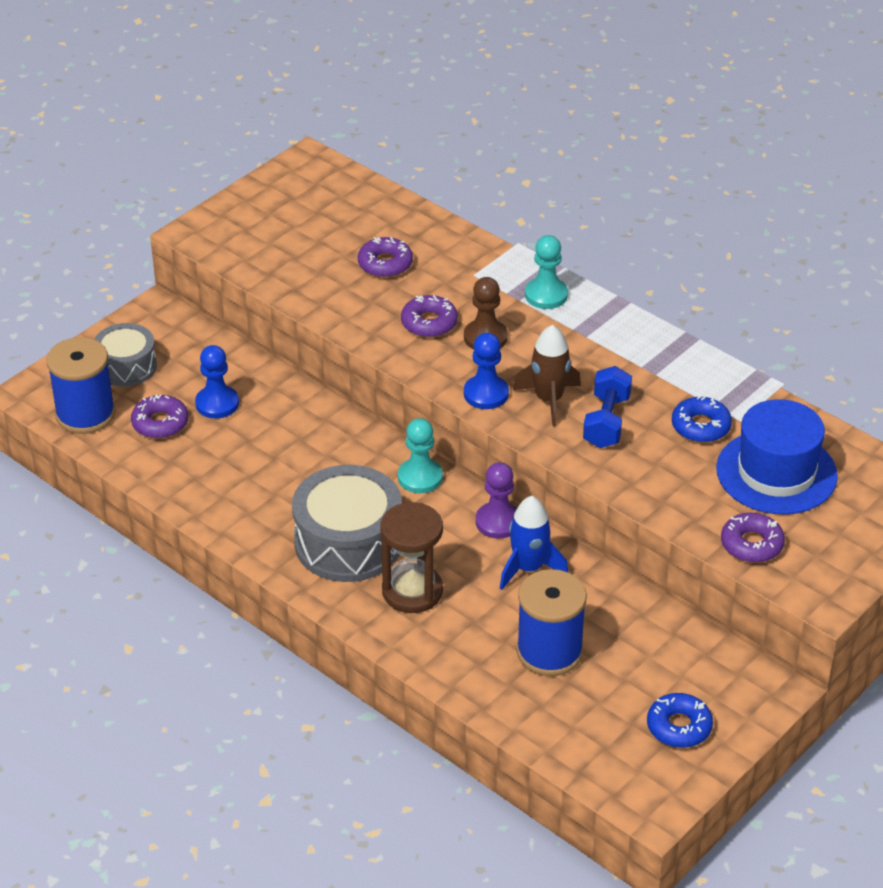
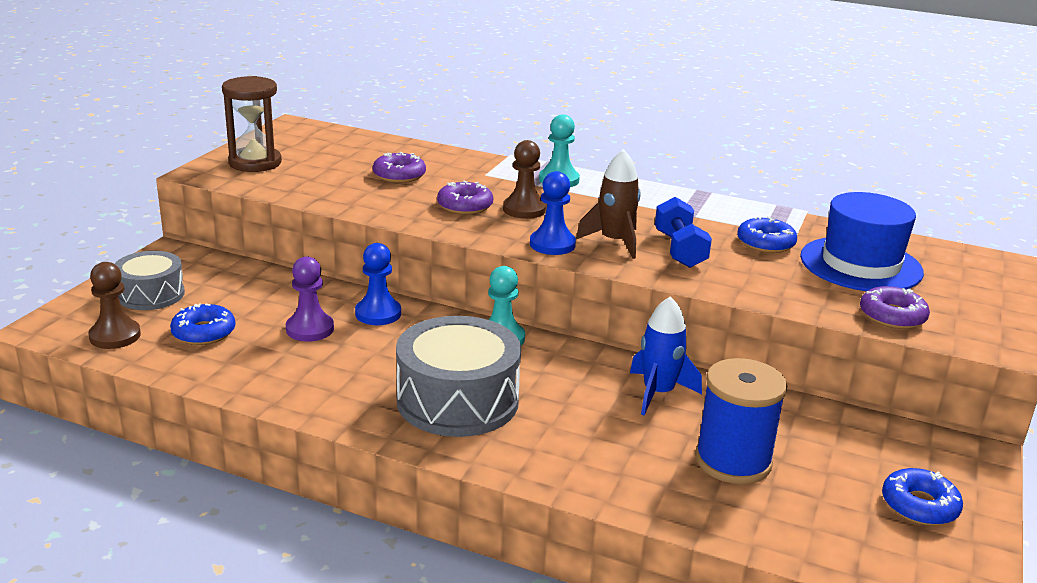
camera: 20 degrees left, 15 degrees down
blue spool [46,337,115,434] -> brown pawn [89,262,141,349]
purple donut [131,395,188,439] -> blue donut [170,303,236,345]
blue pawn [195,345,239,419] -> blue pawn moved to [355,243,401,325]
brown hourglass [380,502,443,613] -> brown hourglass moved to [222,76,282,172]
purple pawn [476,462,517,539] -> purple pawn moved to [286,256,334,342]

